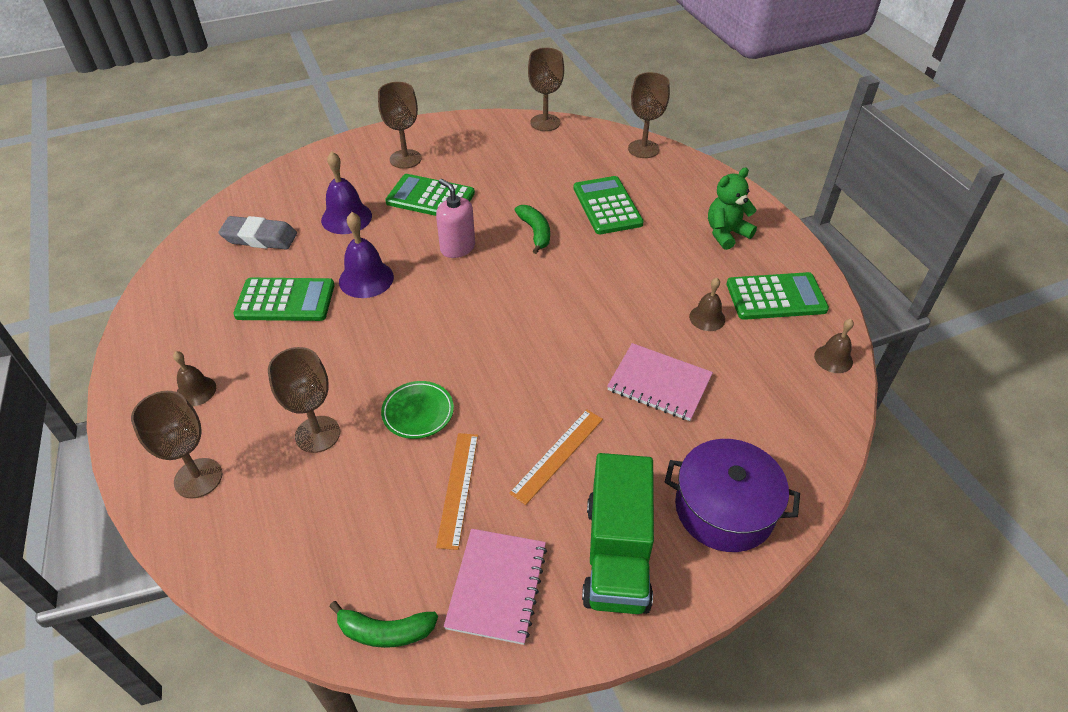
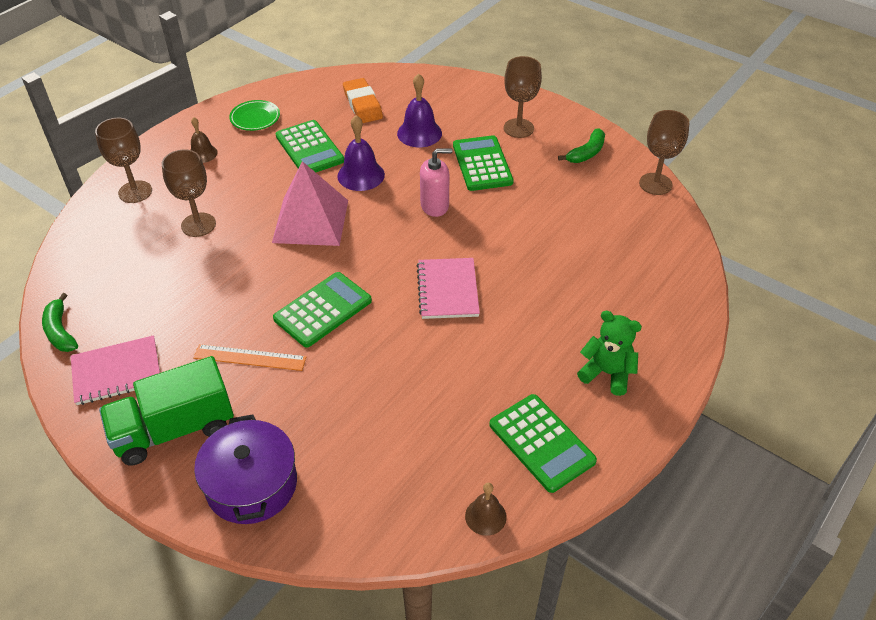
camera: 60 degrees right, 0 degrees up
grey eraser [218,216,297,250] -> orange eraser [343,78,383,123]
green plate [381,381,454,439] -> green plate moved to [229,100,280,131]
pink soap dispenser [436,179,475,258] -> pink soap dispenser turned 60 degrees clockwise [420,148,452,217]
orange ruler [436,433,478,550] -> none
green banana [515,205,550,254] -> green banana moved to [558,128,605,163]
green calculator [573,176,644,234] -> green calculator moved to [273,272,372,348]
pink notebook [607,343,713,421] -> pink notebook moved to [417,258,480,319]
brown goblet [628,72,670,158] -> none
brown bell [689,278,725,331] -> none
none -> pink pyramid [272,161,348,246]

